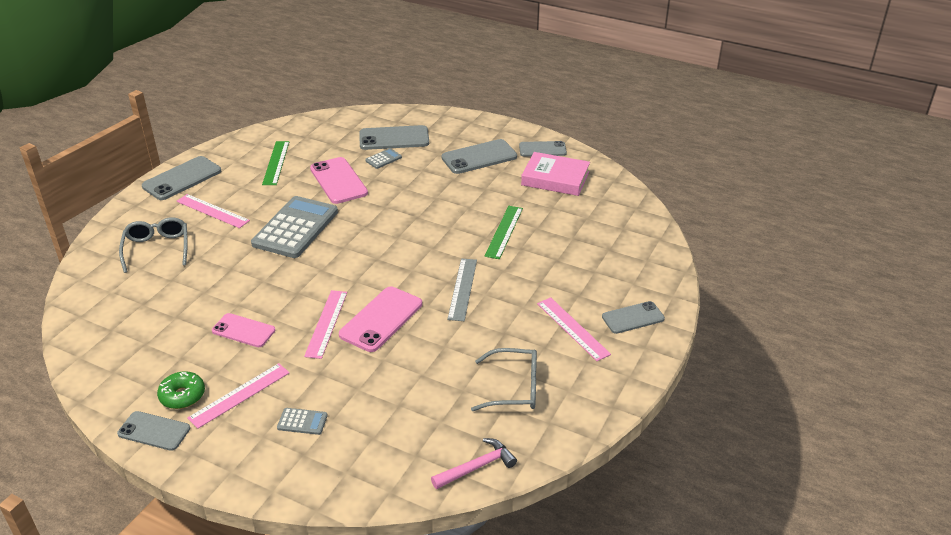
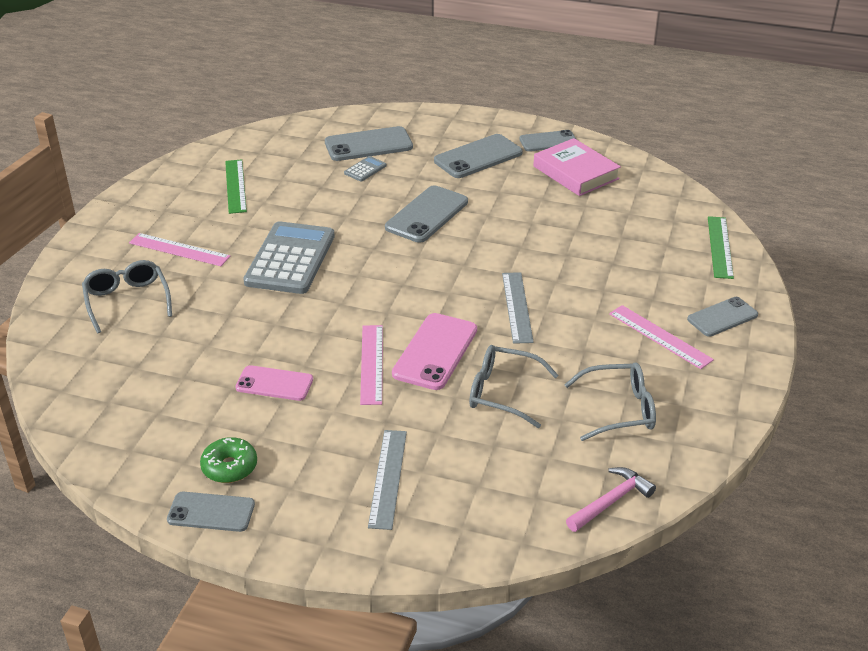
camera: 10 degrees left, 0 degrees up
grey phone [142,156,221,200] -> grey phone moved to [385,185,468,243]
pink ruler [187,363,289,429] -> none
grey calculator [277,408,328,435] -> grey ruler [368,430,407,530]
pink phone [310,157,368,204] -> none
green ruler [484,206,523,259] -> green ruler moved to [708,216,734,279]
pink book [521,152,590,196] -> pink book turned 45 degrees clockwise [533,138,621,196]
none -> grey glasses [469,345,559,428]

